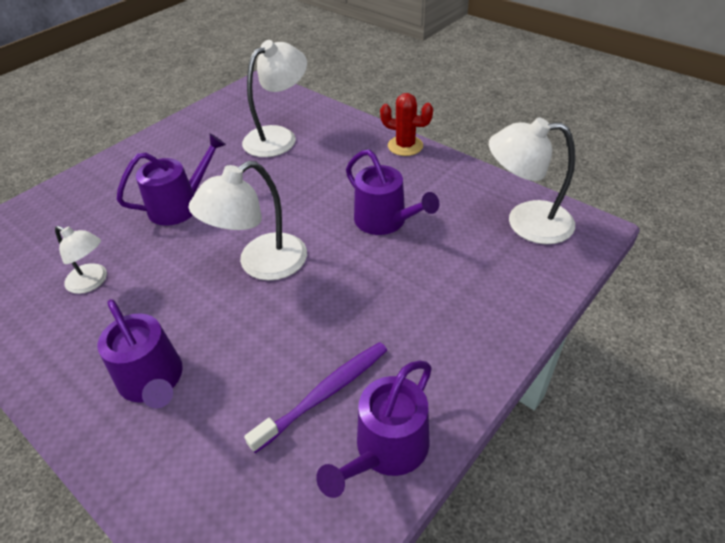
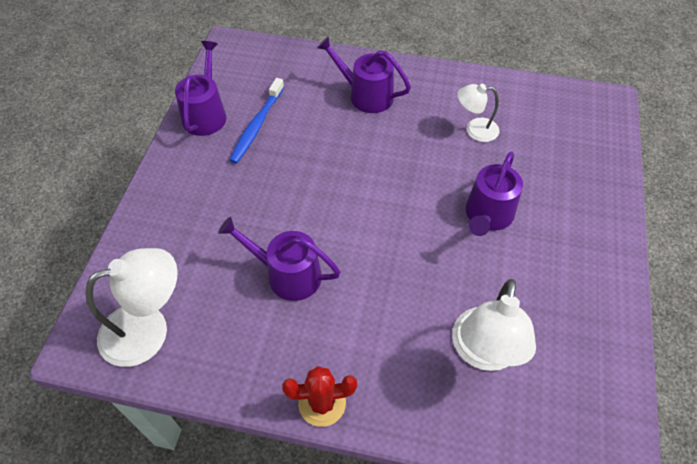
camera: 150 degrees right, 10 degrees up
white lamp [189,161,307,281] -> none
purple toothbrush [244,342,387,453] -> blue toothbrush [229,78,284,164]

